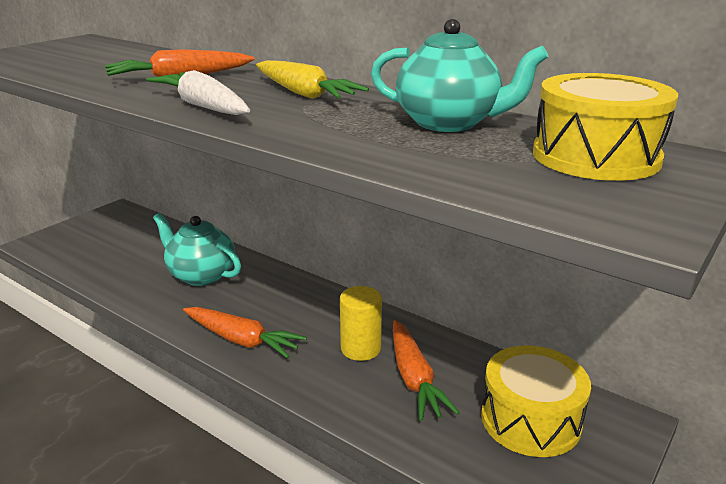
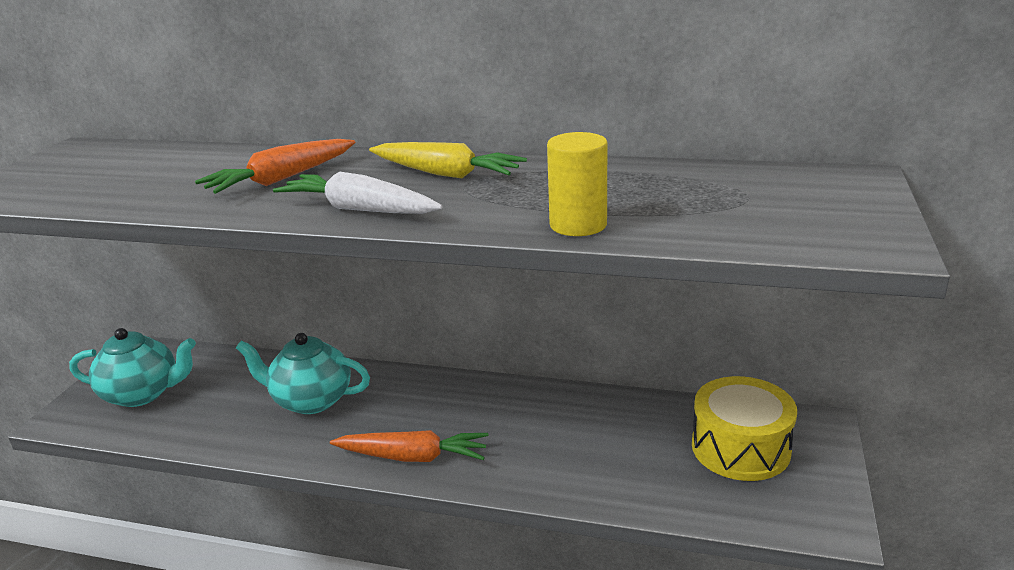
camera: 20 degrees left, 0 degrees up
yellow cylinder [340,286,382,361] -> yellow cylinder moved to [547,132,607,236]
turquoise teapot [371,19,548,132] -> turquoise teapot moved to [69,328,196,407]
orange carrot [393,320,460,421] -> none
yellow drum [533,73,678,181] -> none

